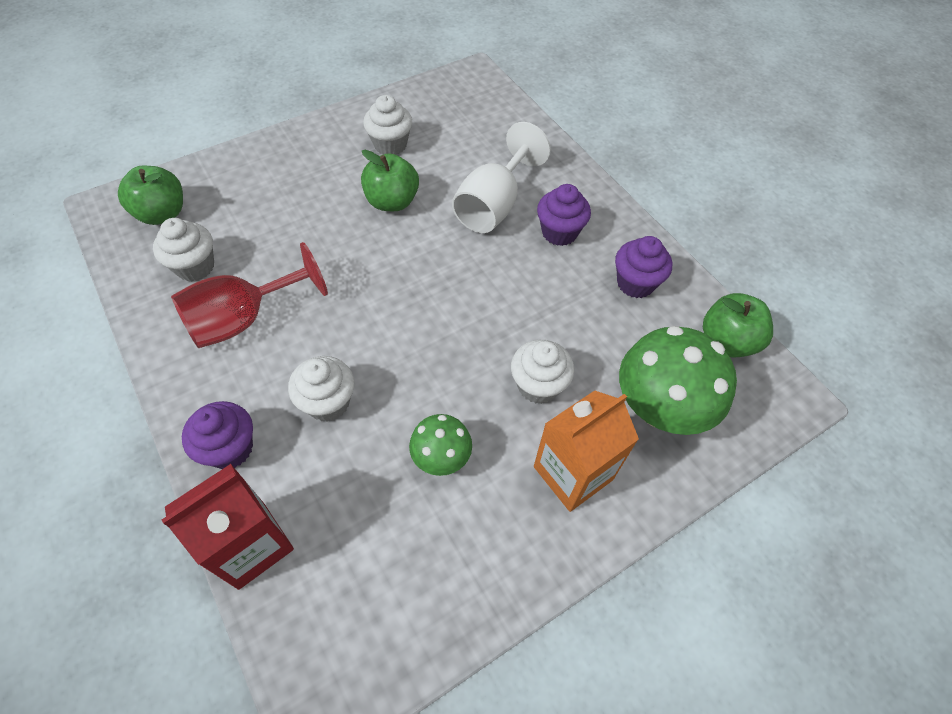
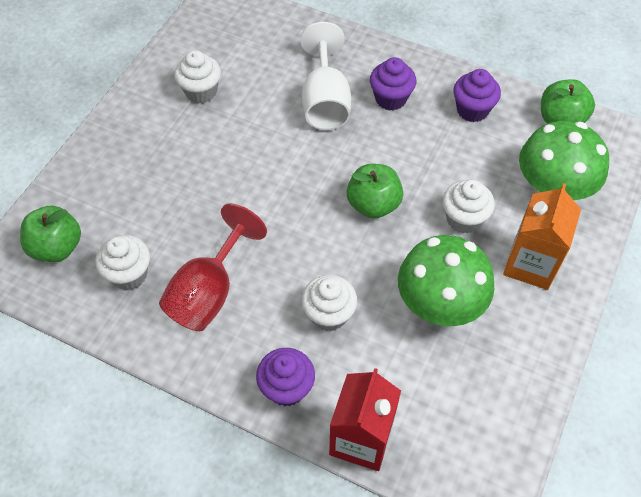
camera: 30 degrees left, 0 degrees up
green apple [361,149,419,211] -> green apple moved to [346,164,403,218]
green mushroom [409,414,472,476] -> green mushroom [398,235,494,326], size x1.84

